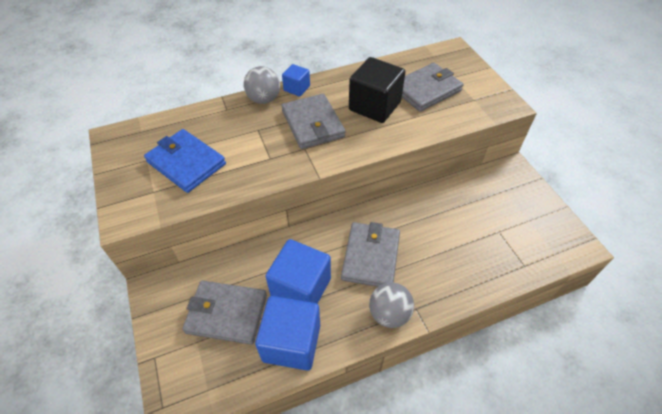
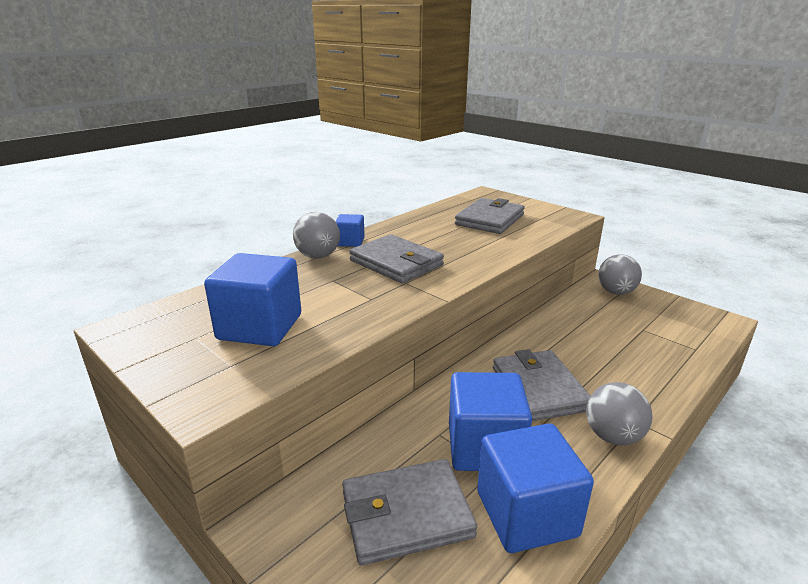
camera: 25 degrees left, 25 degrees down
blue wallet [144,129,226,193] -> blue cube [204,253,301,346]
black cube [349,57,405,123] -> none
none -> grey ball [598,254,642,295]

